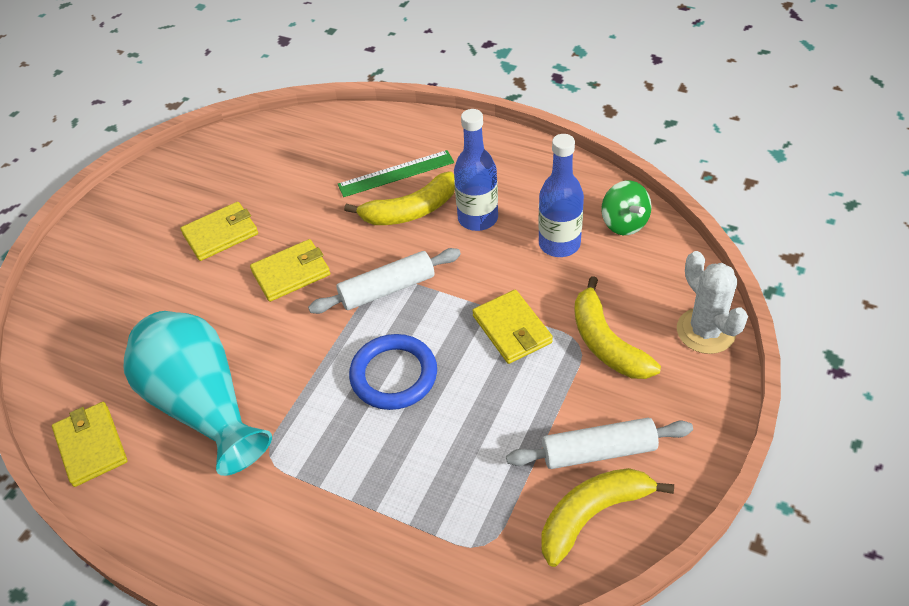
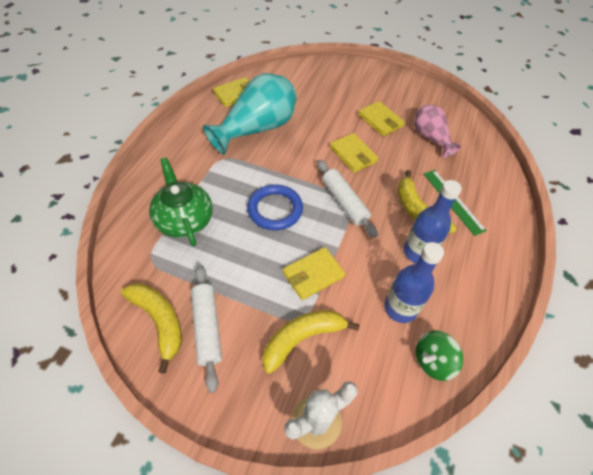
camera: 80 degrees right, 5 degrees up
none -> green teapot [149,158,213,247]
none -> pink vase [414,104,461,158]

